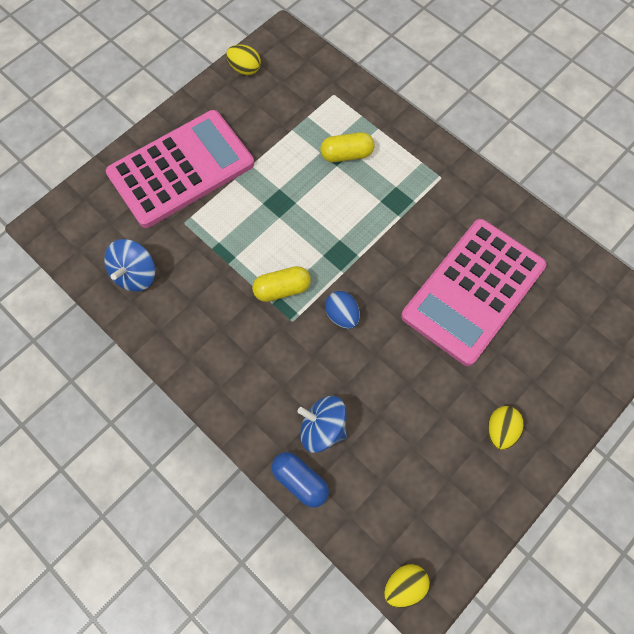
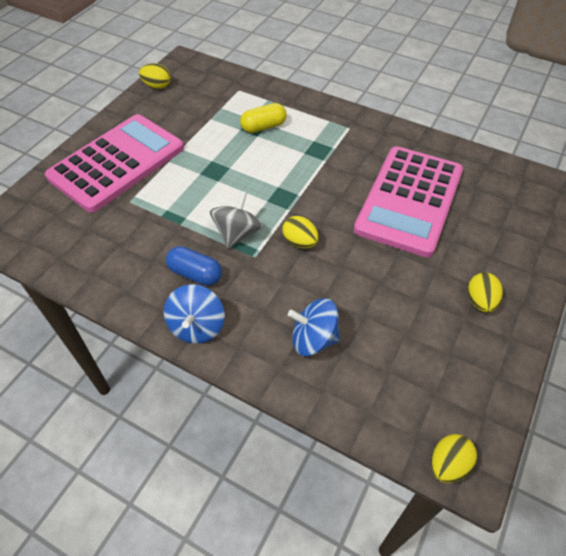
camera: 15 degrees left, 15 degrees down
blue spinning top [104,239,155,292] -> blue spinning top moved to [164,284,225,344]
yellow capsule [252,266,311,302] -> grey spinning top [210,191,262,249]
blue capsule [272,452,329,508] -> blue capsule moved to [166,246,222,286]
blue egg [325,291,360,329] -> yellow egg [282,216,319,248]

